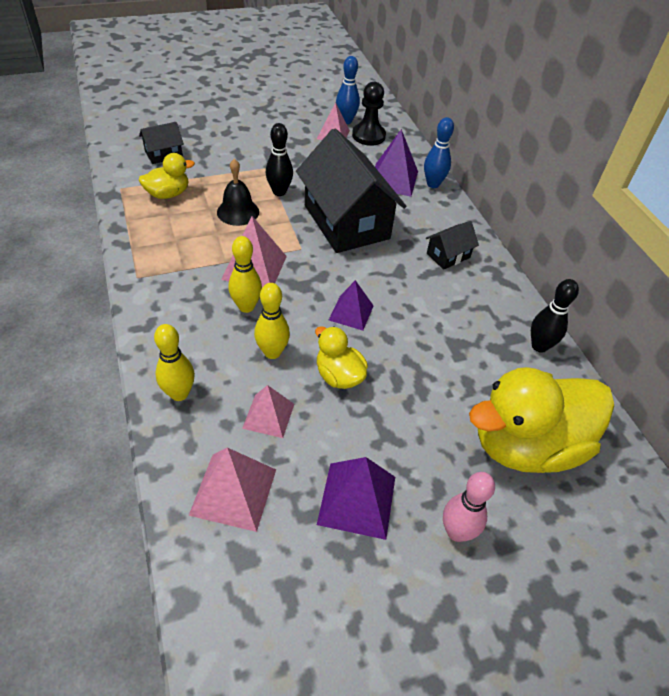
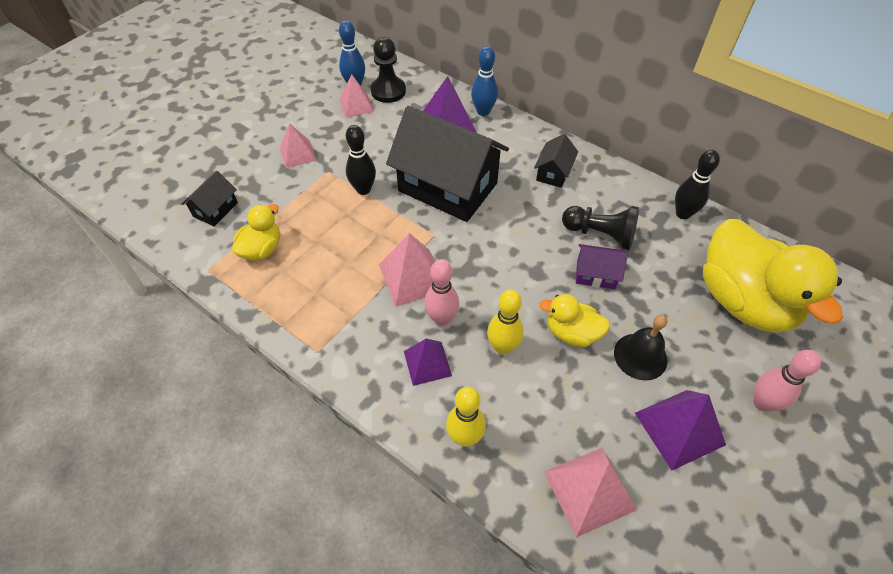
camera: 30 degrees left, 5 degrees up
black bell [217,159,259,226] -> black bell moved to [614,315,667,381]
yellow bowling pin [229,236,262,313] -> pink bowling pin [424,259,459,326]
pink pyramid [242,385,294,438] -> pink pyramid moved to [280,123,317,168]
purple pyramid [329,280,374,330] -> purple pyramid moved to [404,338,452,386]
yellow duck [469,367,614,473] -> yellow duck turned 60 degrees counterclockwise [703,219,843,333]
none -> black pawn [562,206,639,250]
none -> purple house [576,244,628,289]

